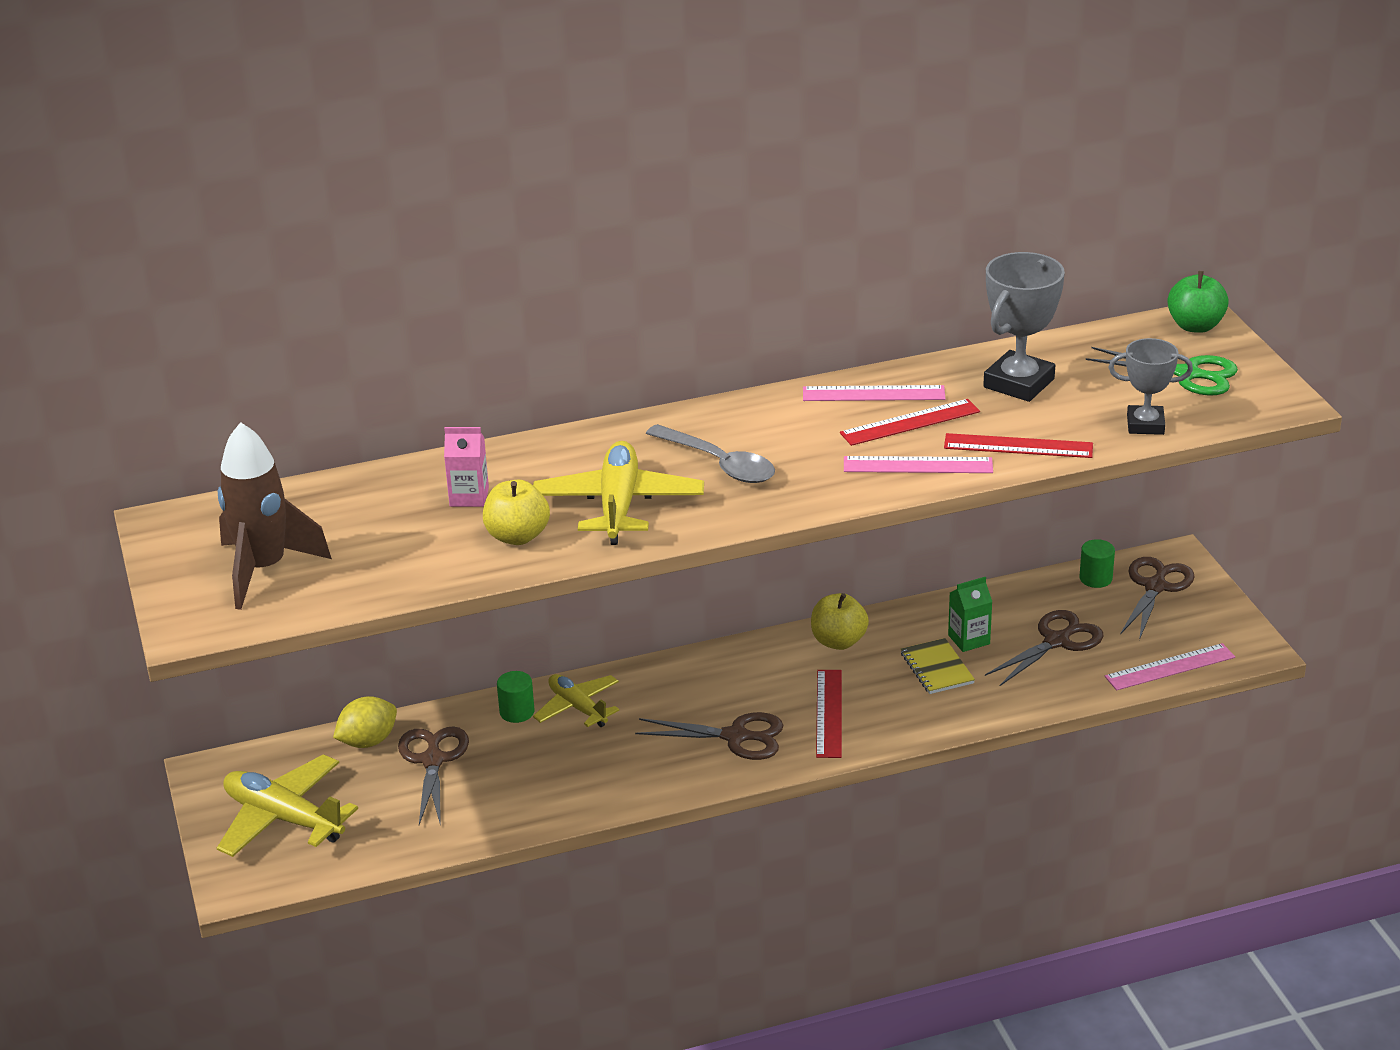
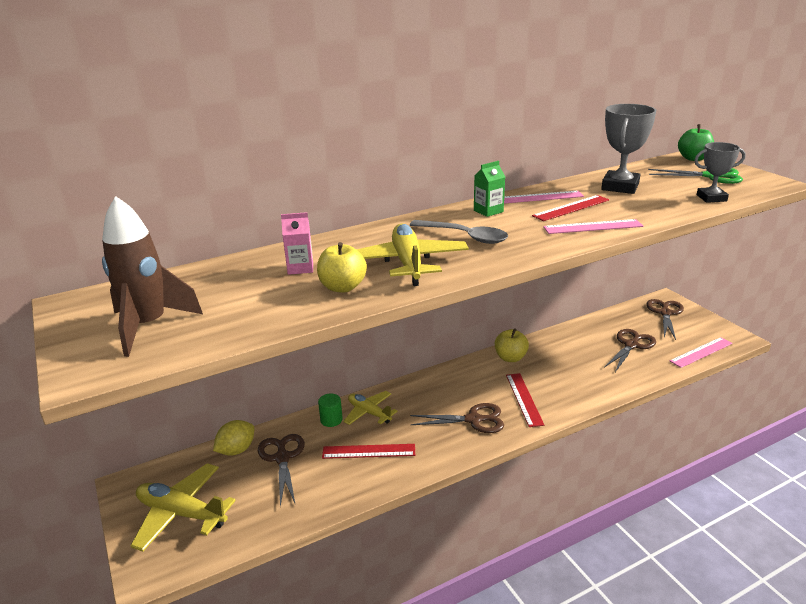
camera: 10 degrees left, 5 degrees down
yellow notebook [901,638,975,694] -> none
red ruler [944,433,1093,458] -> red ruler moved to [322,444,415,459]
green carton [948,577,993,652] -> green carton moved to [474,161,505,217]
green cylinder [1079,539,1115,588] -> none

